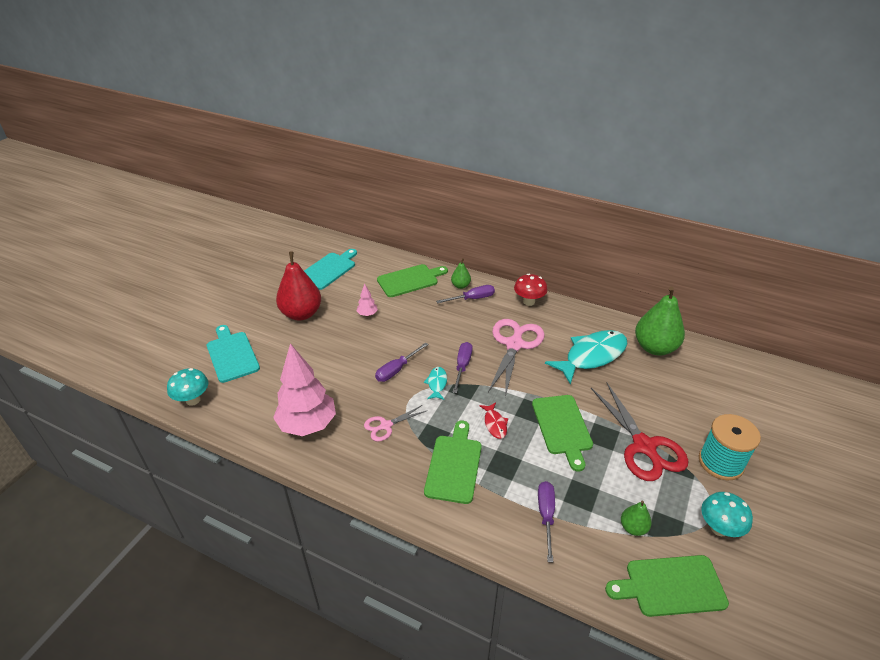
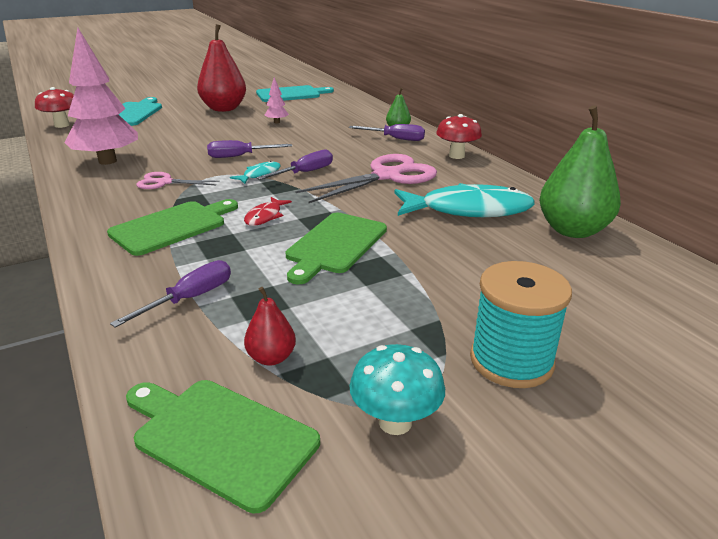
camera: 35 degrees right, 10 degrees down
turquoise mushroom [167,368,208,406] -> red mushroom [35,87,74,128]
green cutting board [377,264,448,297] -> none
red scissors [591,383,689,481] -> none
green pear [621,500,652,536] -> red pear [244,287,296,366]

